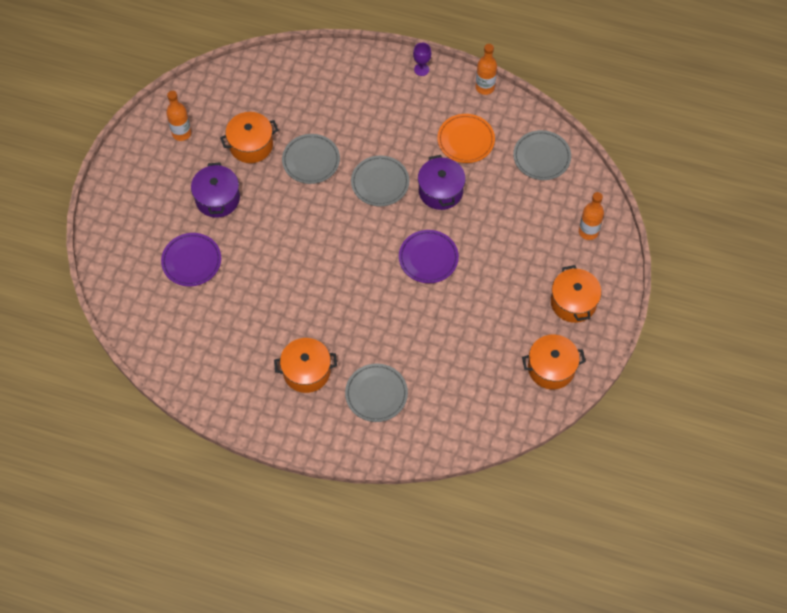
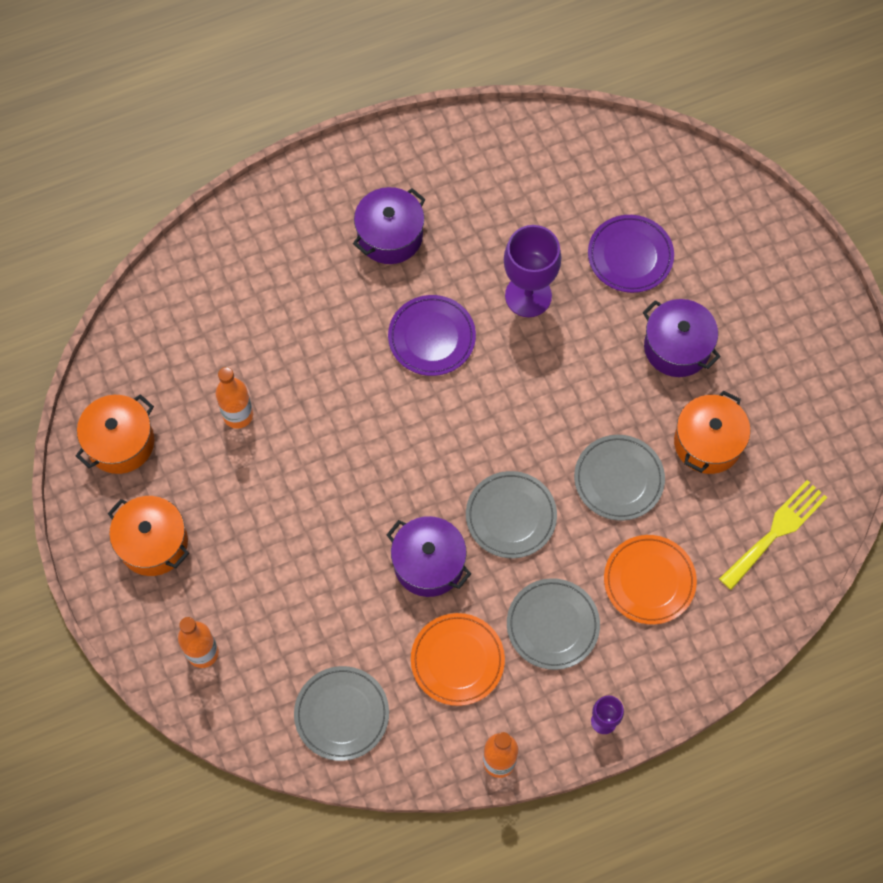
camera: 140 degrees right, 5 degrees up
orange bottle [166,91,191,141] -> orange bottle moved to [216,367,253,429]
orange pot [274,338,337,393] -> purple pot [353,187,426,264]
grey plate [345,363,408,422] -> grey plate moved to [507,578,600,670]
purple plate [399,230,459,283] -> purple plate moved to [388,295,476,376]
none -> purple goblet [504,225,562,317]
none -> orange plate [604,535,697,625]
none -> yellow fork [719,480,827,590]

